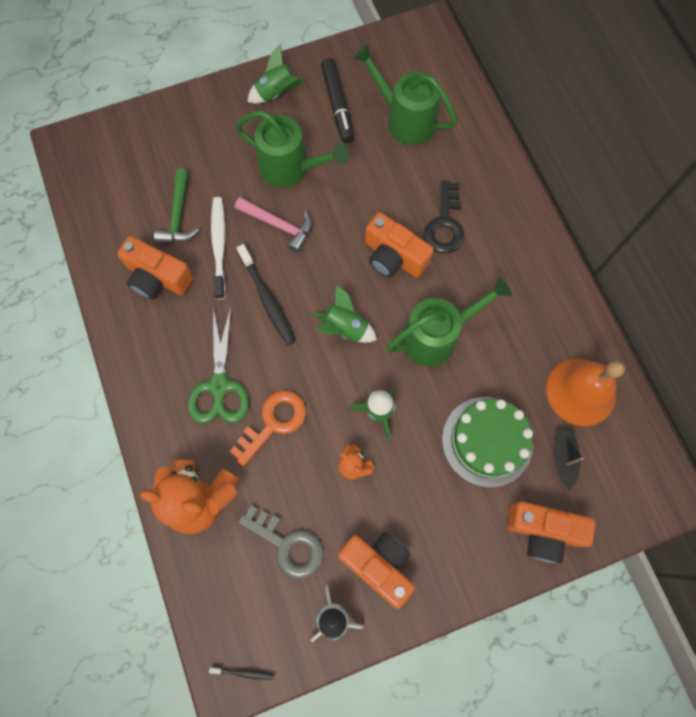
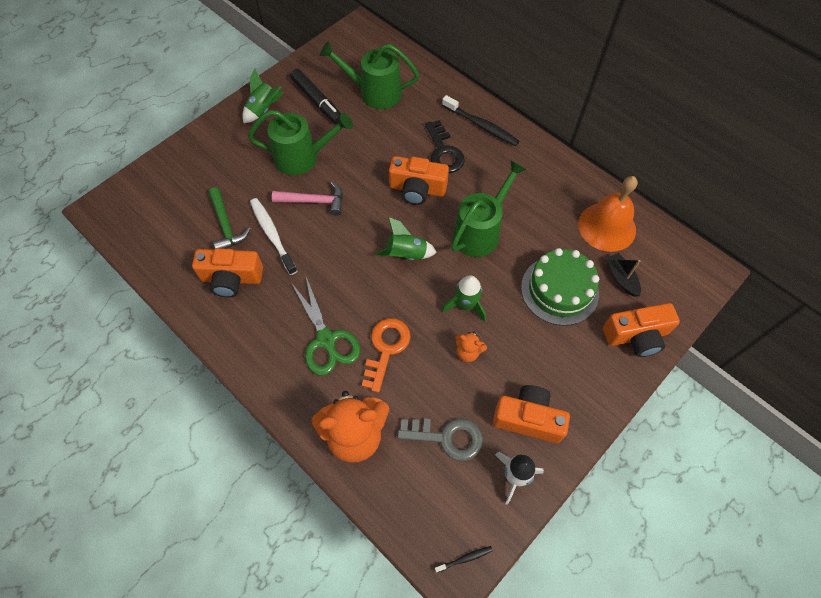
camera: 25 degrees left, 10 degrees down
black toothbrush [237,244,296,345] -> black toothbrush moved to [442,95,519,146]

